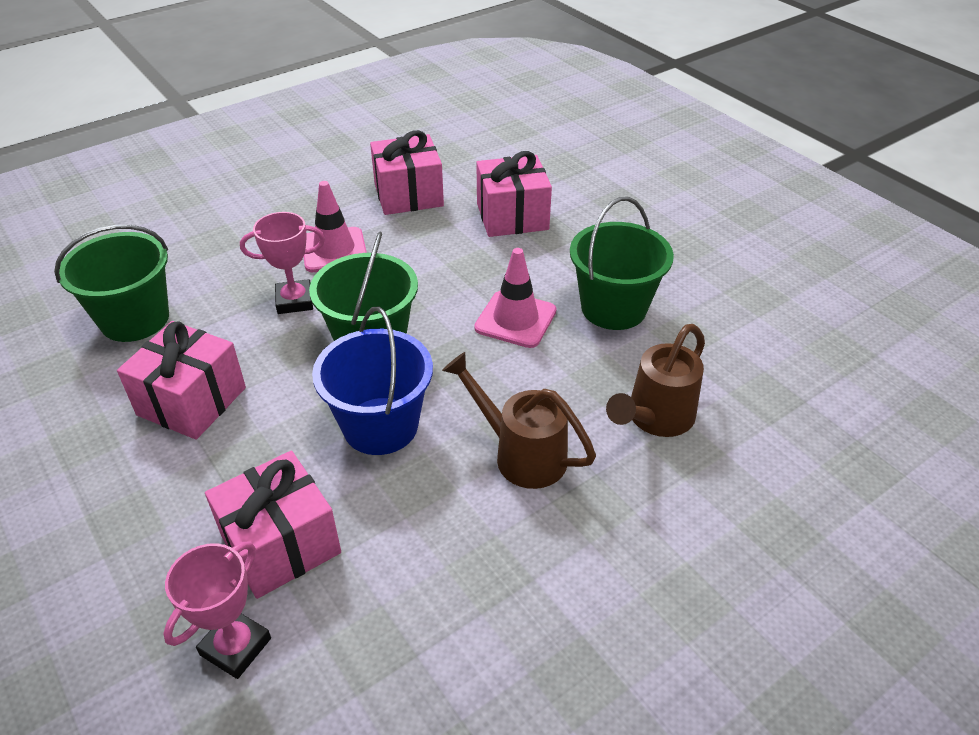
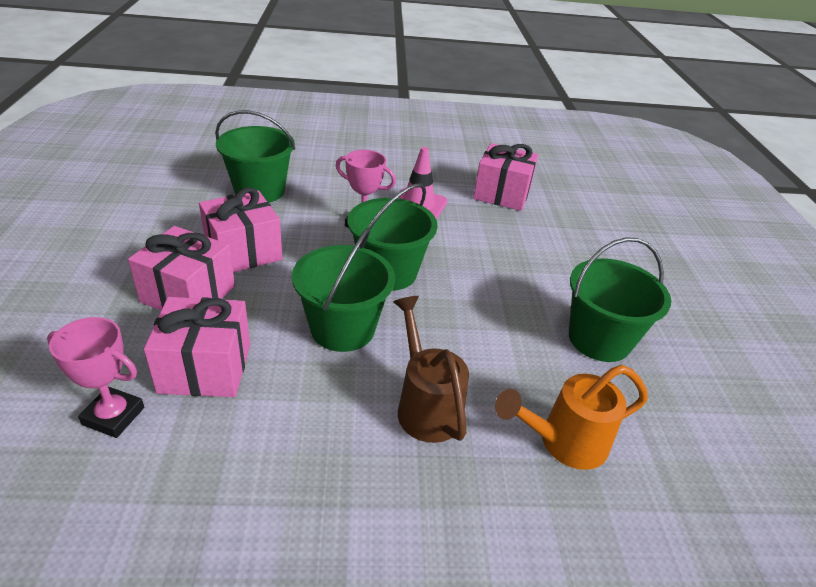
camera: 30 degrees right, 5 degrees down
pink trophy [163,541,271,679] -> pink trophy turned 45 degrees clockwise [47,317,144,438]
blue bucket [312,307,433,455] -> green bucket [292,227,395,352]
pink traffic cone [474,248,557,348] -> none
pink gift [476,151,552,237] -> pink gift moved to [128,226,235,310]
brown watering can [606,324,705,437] -> orange watering can [495,365,648,470]

